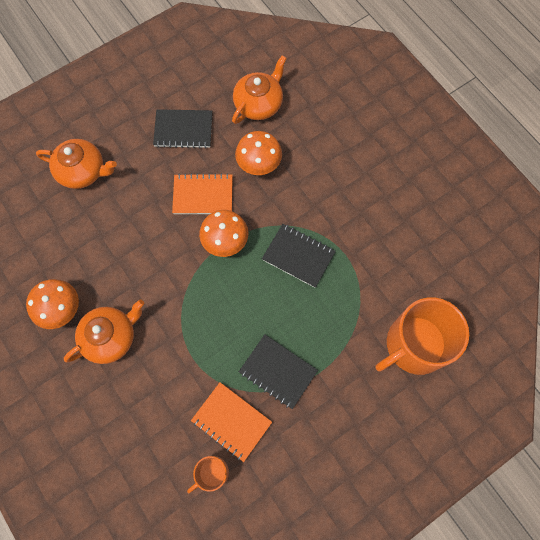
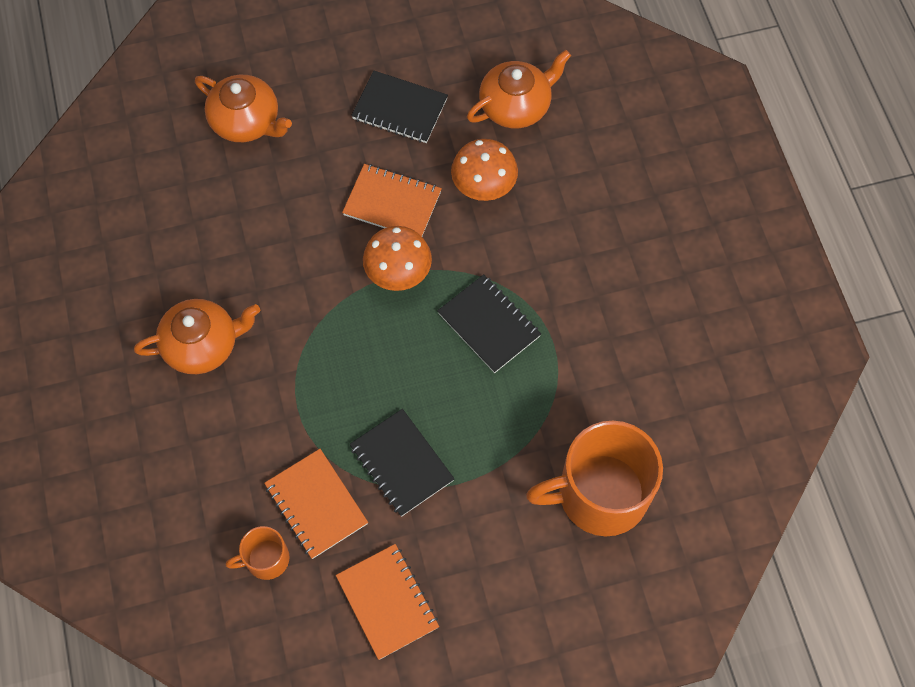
camera: 20 degrees right, 5 degrees down
orange mushroom [26,279,79,329] -> none
none -> orange notebook [336,544,439,660]

